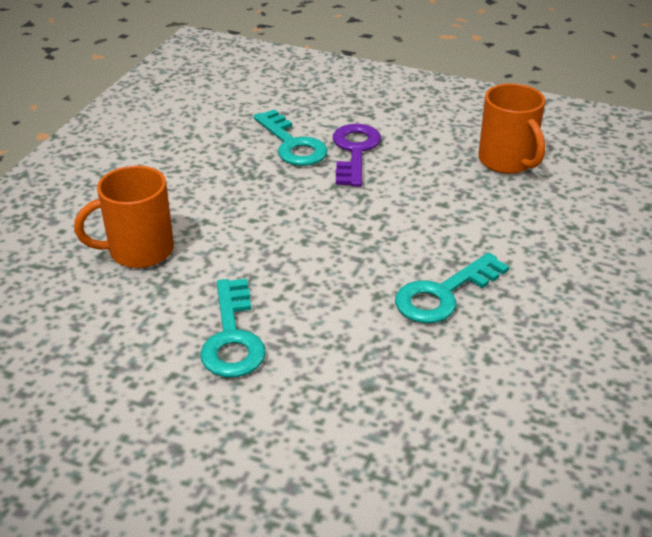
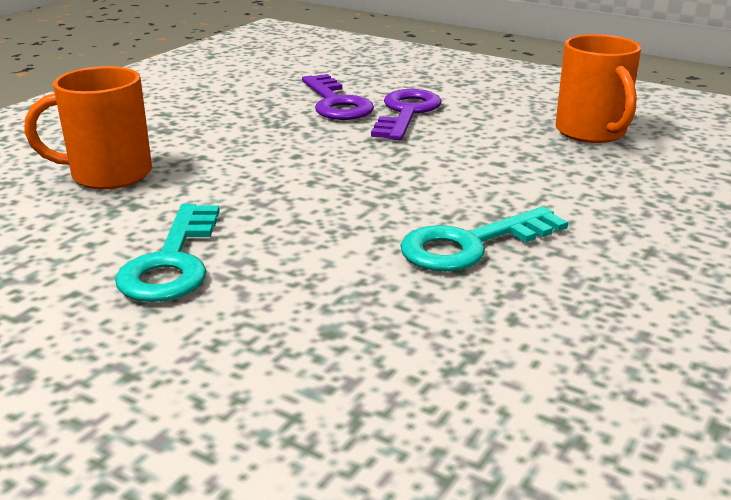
camera: 10 degrees right, 10 degrees down
turquoise key [254,109,328,166] -> purple key [302,74,374,120]

